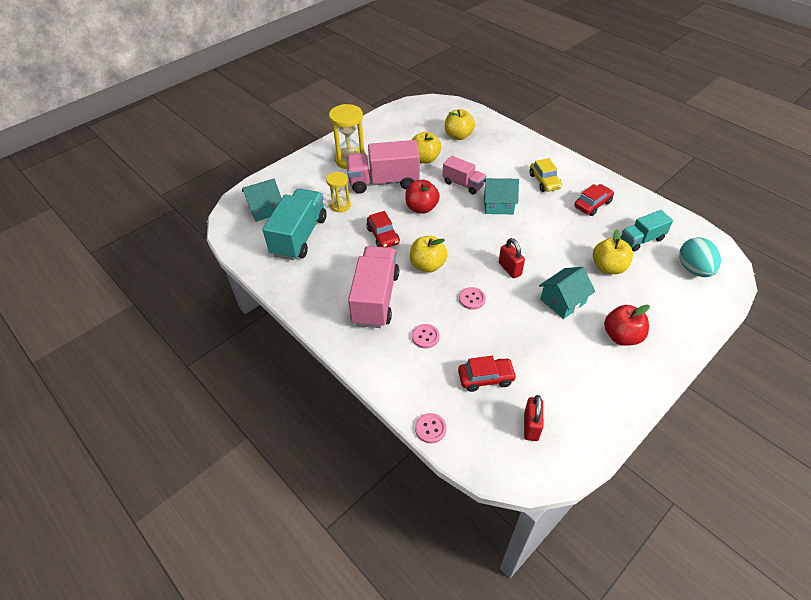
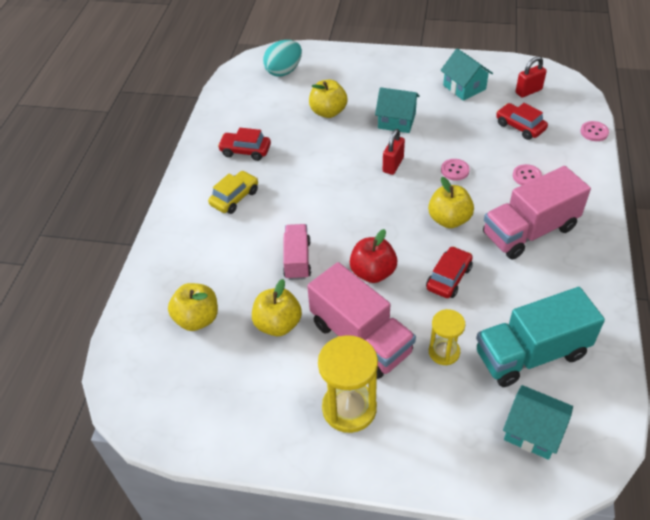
camera: 125 degrees left, 0 degrees up
turquoise house [483,178,519,214] -> turquoise house moved to [441,48,493,101]
red apple [604,305,650,346] -> none
turquoise truck [620,210,673,252] -> none

